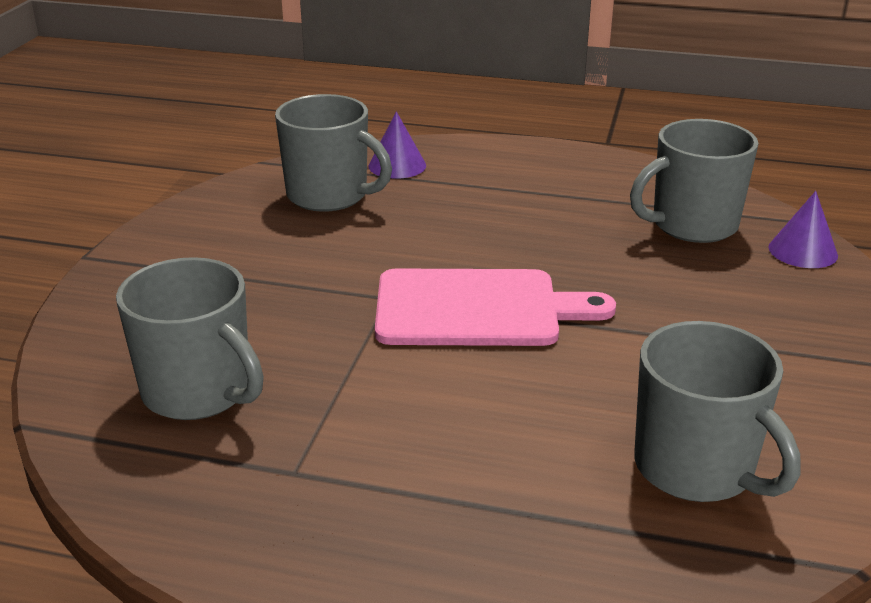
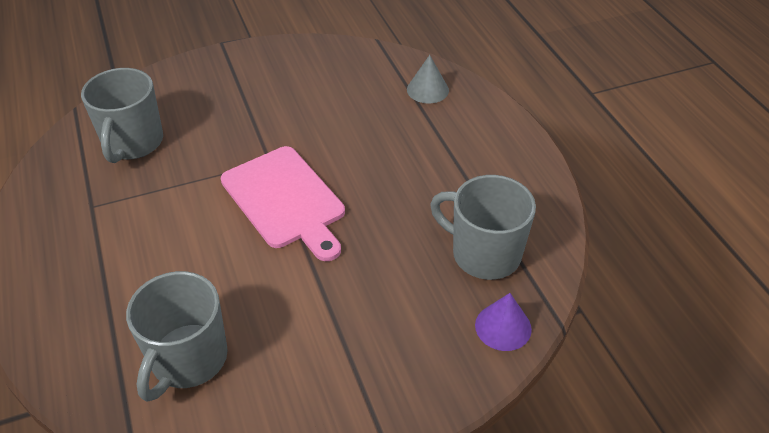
camera: 55 degrees right, 15 degrees up
grey mug [275,94,392,212] -> none
purple cone [369,111,426,179] -> grey cone [407,55,449,103]

